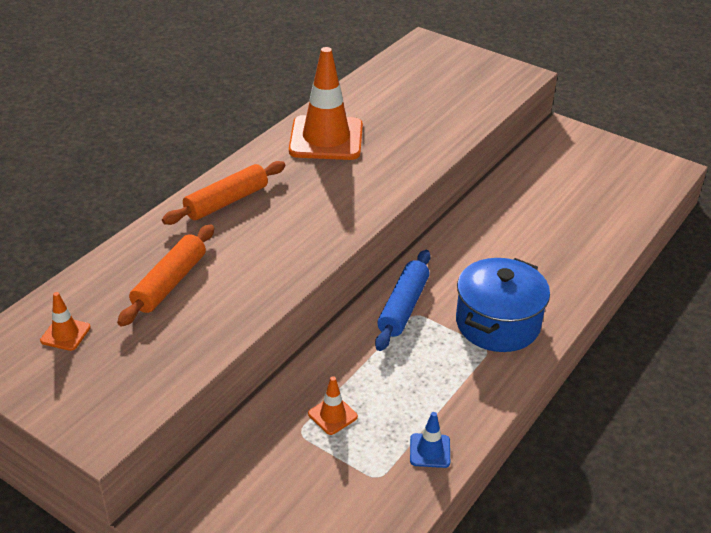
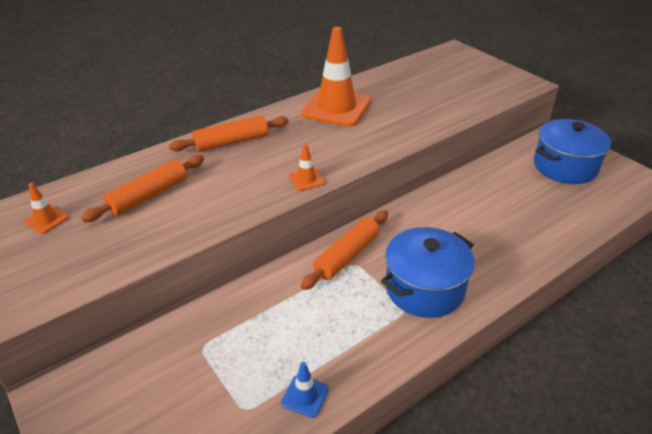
camera: 20 degrees right, 0 degrees up
orange traffic cone [308,377,358,435] -> orange traffic cone moved to [289,144,325,191]
blue rolling pin [375,250,431,351] -> orange rolling pin [301,210,388,290]
none -> blue pot [534,119,611,184]

